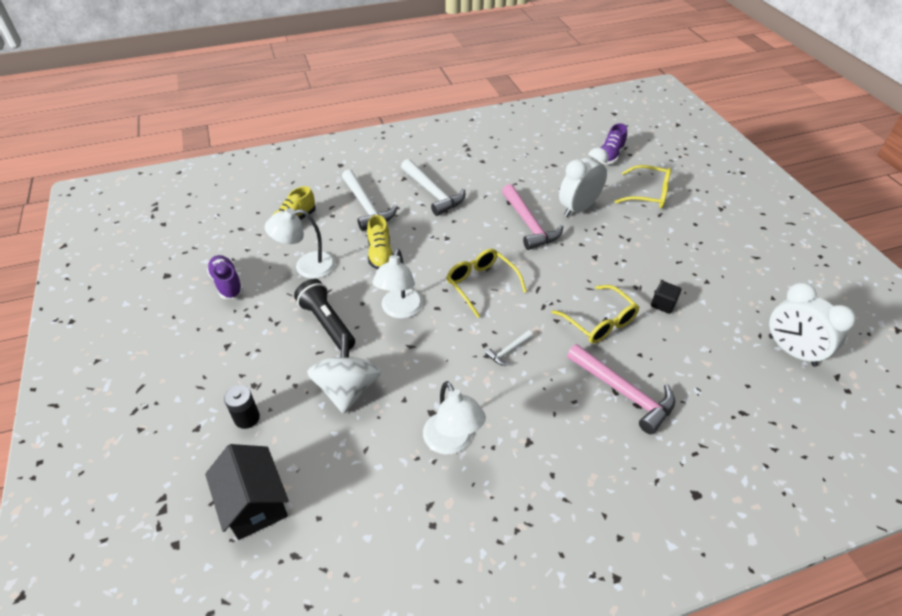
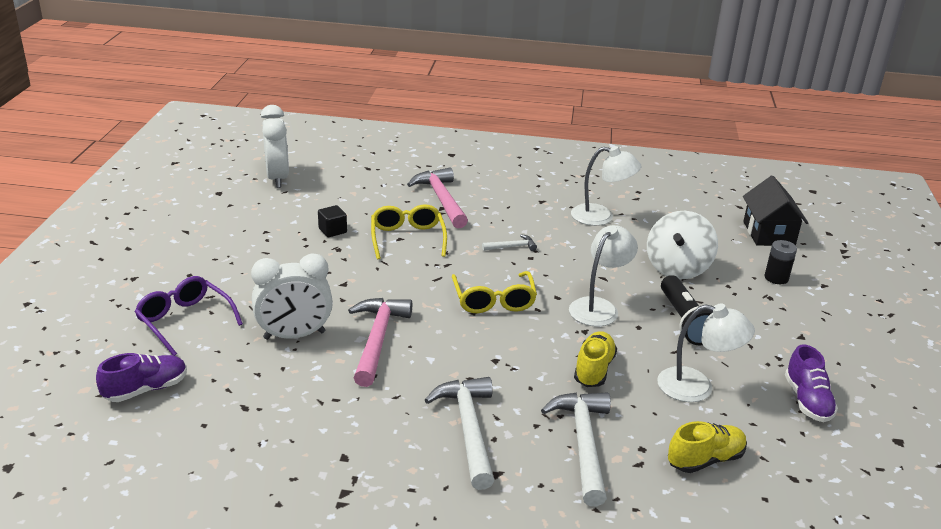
camera: 155 degrees left, 15 degrees down
white lamp [423,381,486,455] -> white lamp turned 105 degrees clockwise [571,146,641,226]
yellow glasses [614,165,671,208] -> purple glasses [134,276,243,356]

